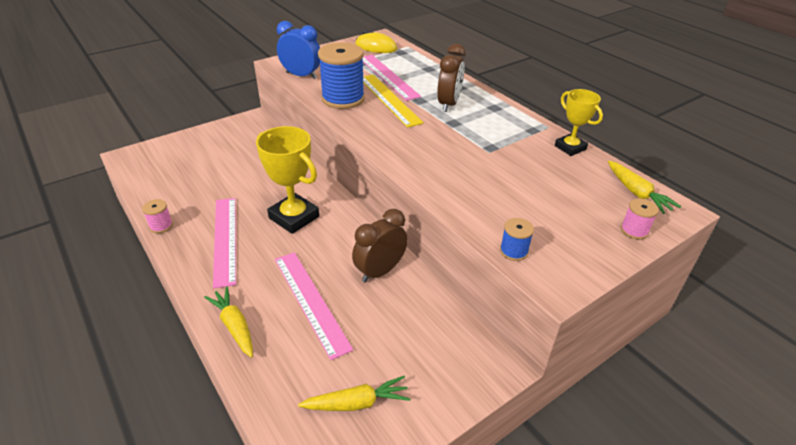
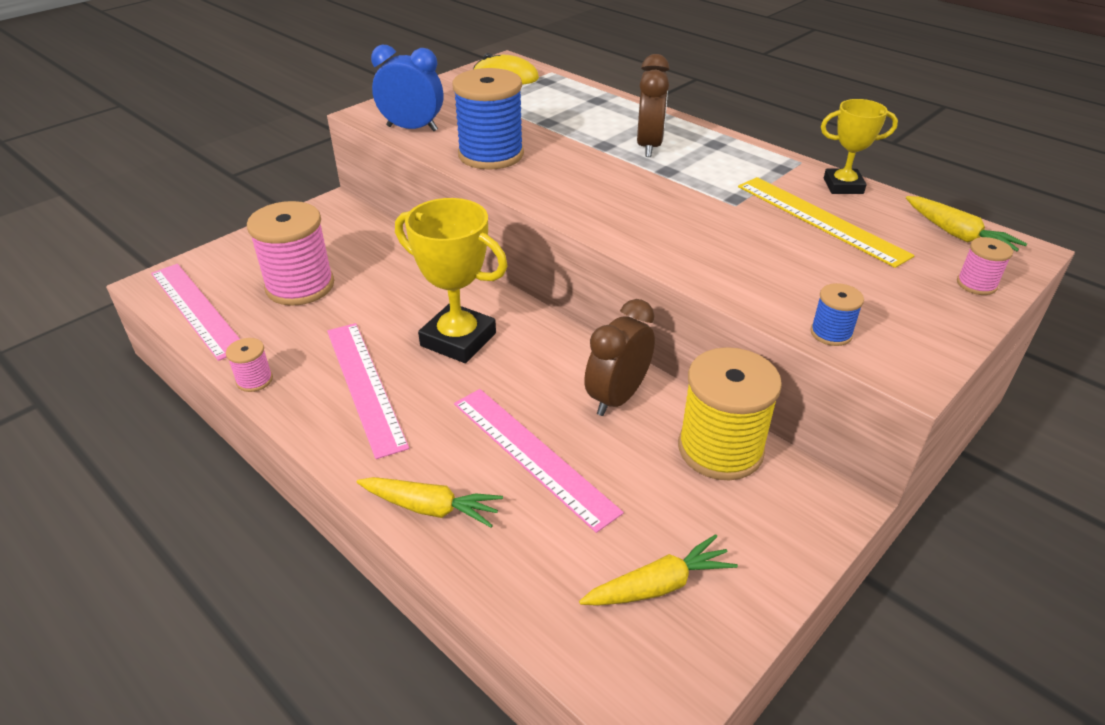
camera: 10 degrees left, 0 degrees up
yellow carrot [204,286,253,358] -> yellow carrot turned 150 degrees clockwise [357,477,503,527]
pink ruler [362,55,421,101] -> pink ruler moved to [151,264,240,361]
yellow ruler [363,74,424,128] -> yellow ruler moved to [738,177,915,268]
yellow trophy [555,89,603,156] -> yellow trophy turned 45 degrees counterclockwise [821,99,898,194]
none -> pink spool [247,201,334,306]
none -> yellow spool [678,347,782,480]

